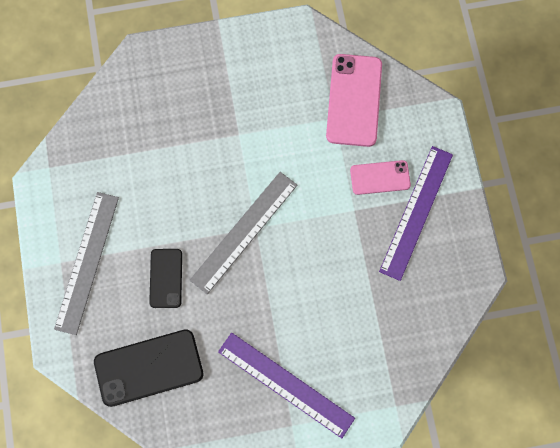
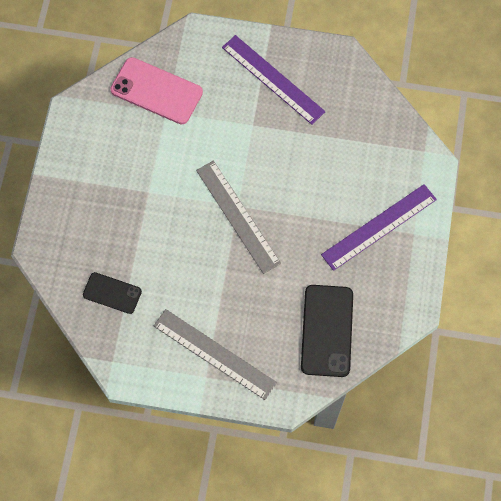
camera: 70 degrees left, 5 degrees down
black phone [149,249,182,308] -> black phone moved to [83,272,142,314]
pink phone [350,160,411,195] -> none

